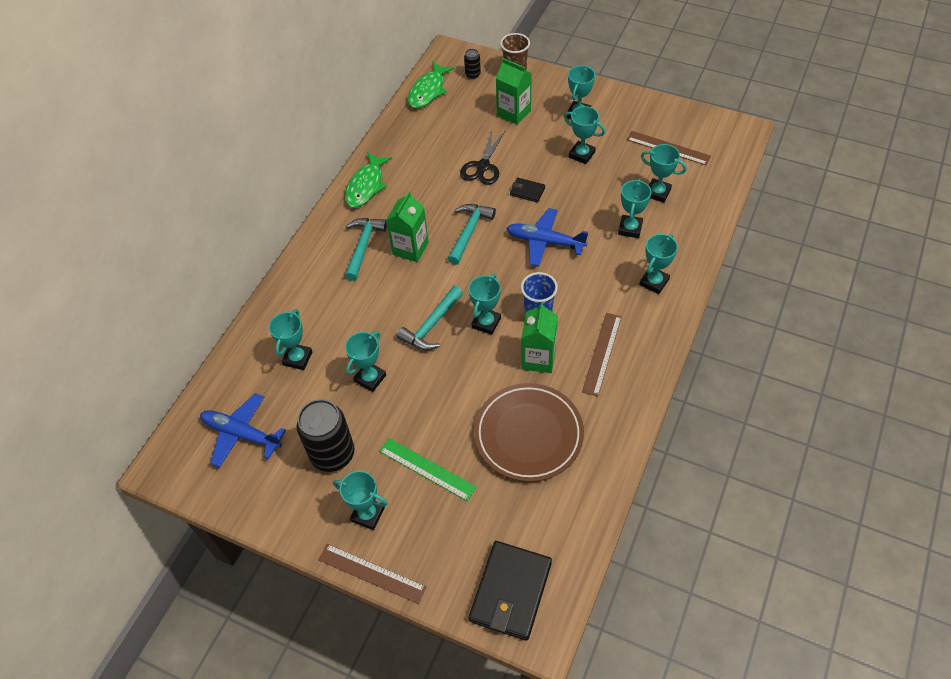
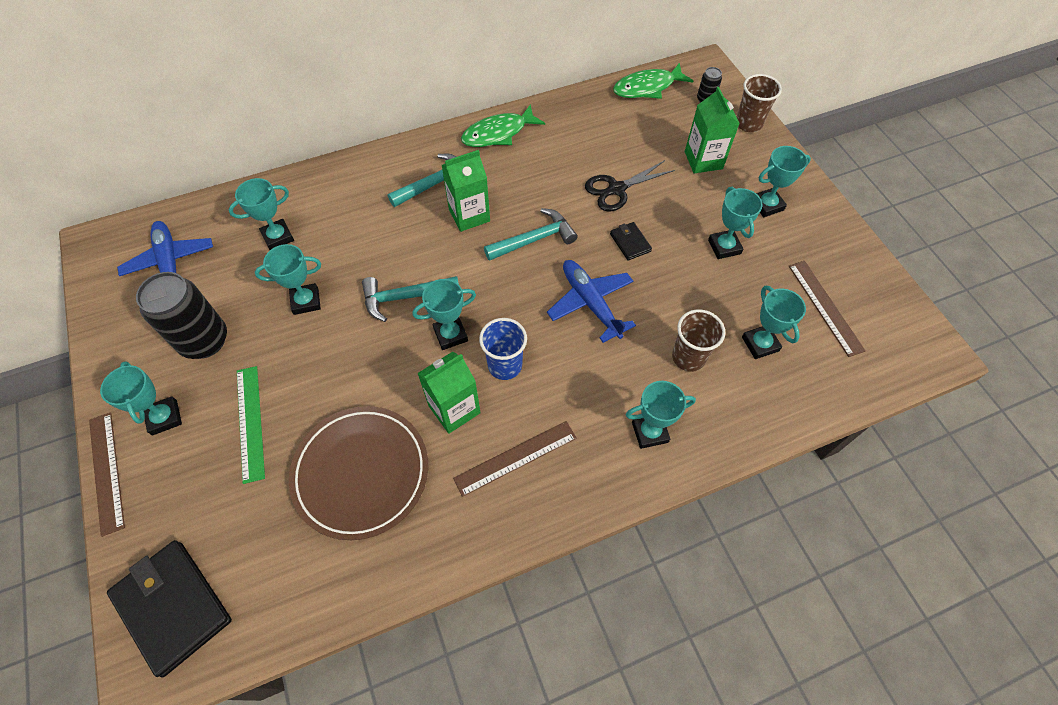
camera: 40 degrees right, 5 degrees up
black wallet [469,541,552,641] -> black wallet turned 75 degrees clockwise [107,540,232,677]
turquoise trophy [618,179,651,238] -> brown cup [672,309,725,372]

